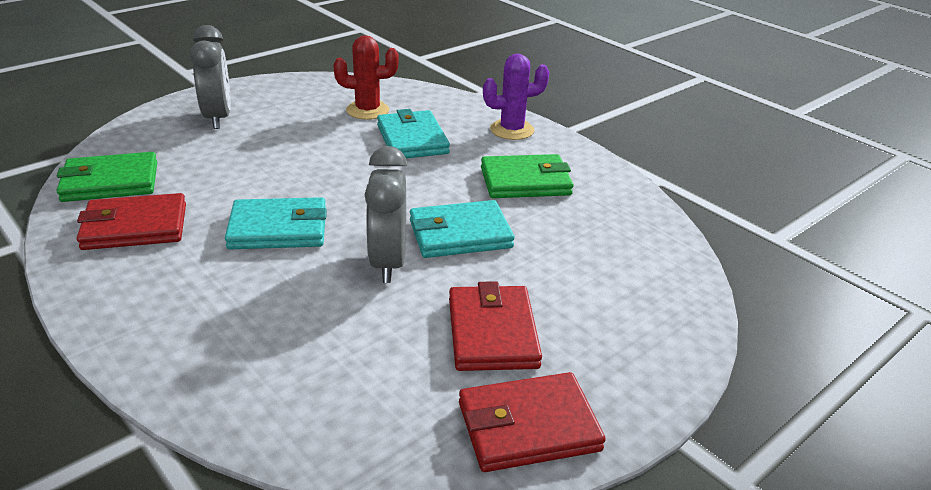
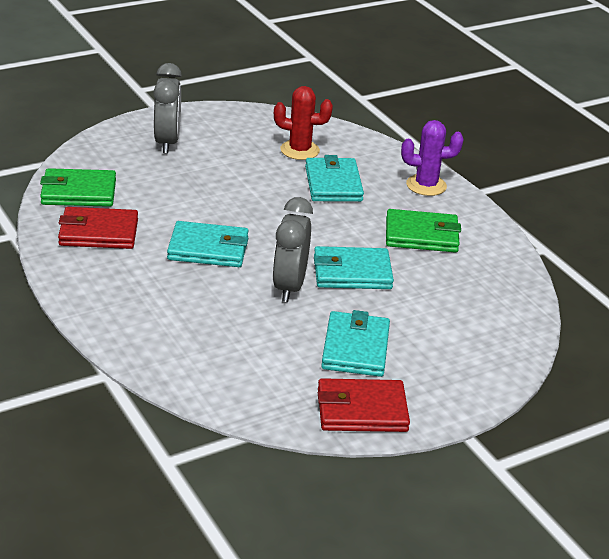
camera: 10 degrees right, 0 degrees up
red wallet [449,281,542,371] -> turquoise wallet [321,310,390,377]

